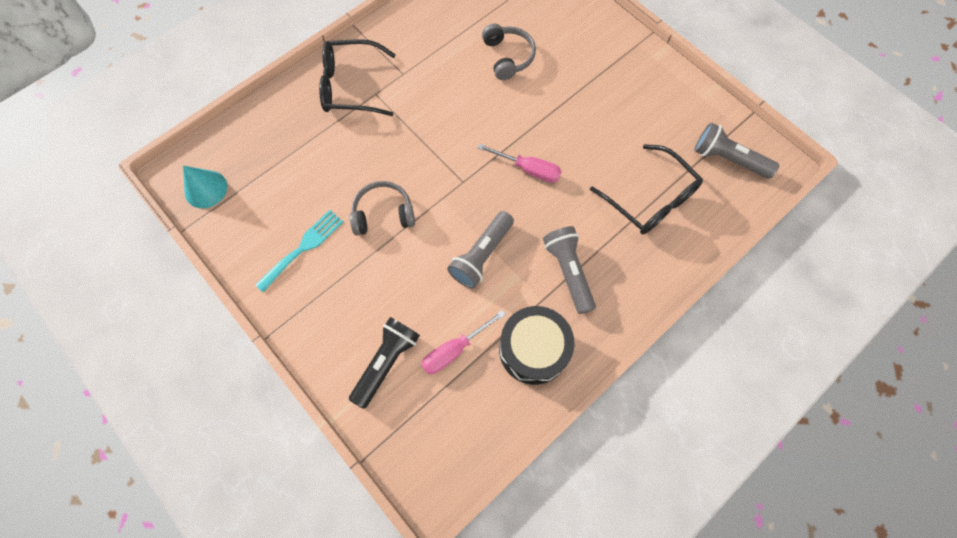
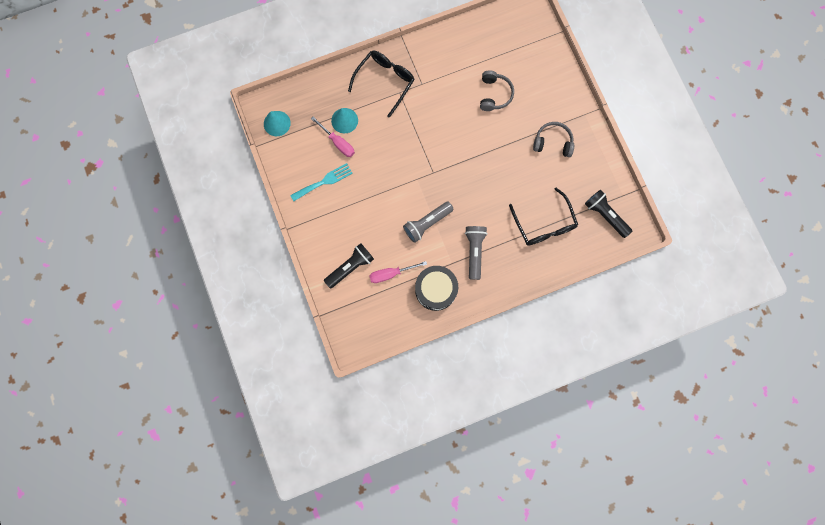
camera: 20 degrees right, 10 degrees up
black glasses [319,39,396,116] -> black glasses turned 105 degrees clockwise [348,51,415,118]
grey headphones [350,181,415,235] -> grey headphones moved to [533,122,574,157]
pink screwdriver [478,144,562,183] -> pink screwdriver moved to [311,116,355,157]
grey flashlight [694,122,779,179] -> black flashlight [585,190,632,238]
none -> turquoise cone [331,108,358,133]

